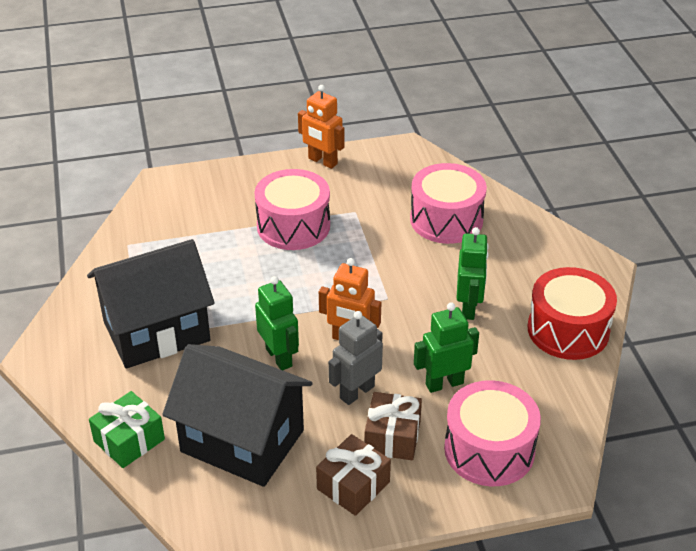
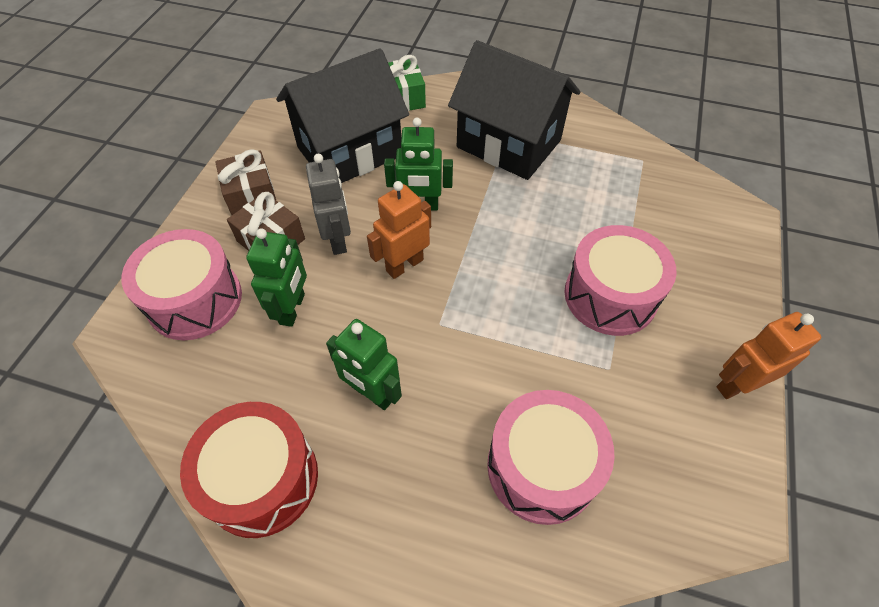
camera: 120 degrees right, 15 degrees up
black house [87,239,215,369] -> black house turned 60 degrees counterclockwise [448,40,581,180]

